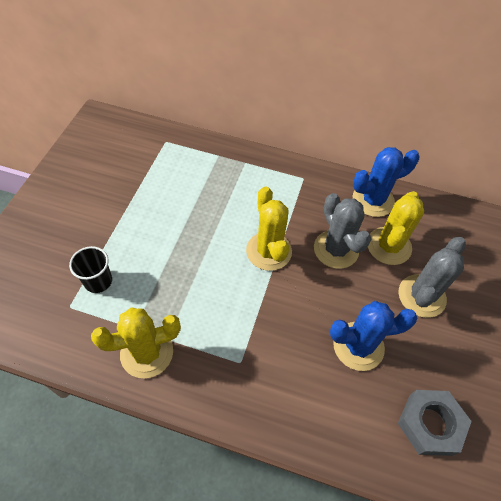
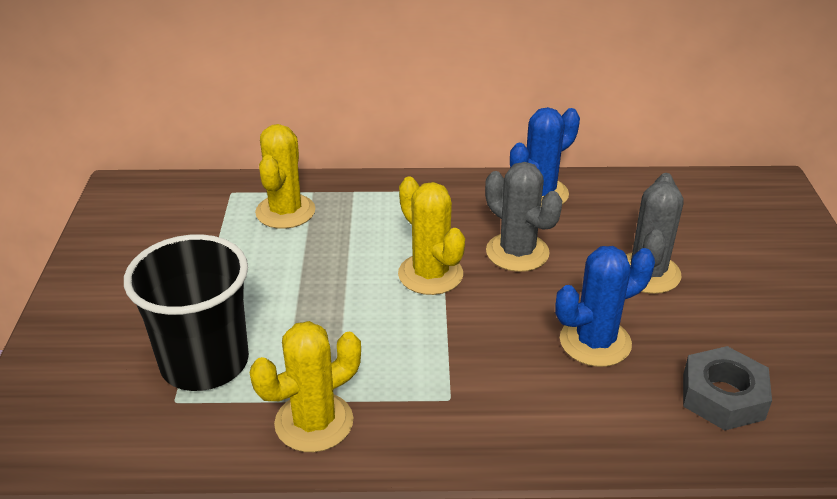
camera: 15 degrees left, 20 degrees down
black cup [69,246,112,293] -> black cup [124,234,249,391], size x2.08
yellow cactus [368,191,424,265] -> yellow cactus moved to [255,124,315,229]

